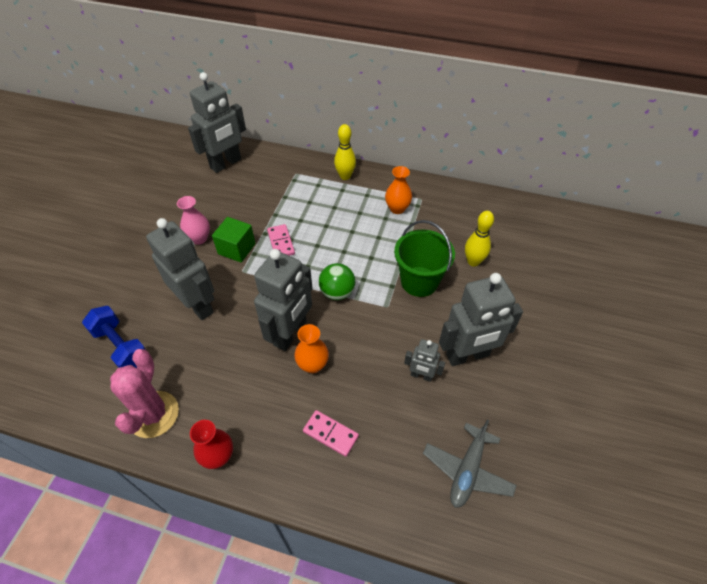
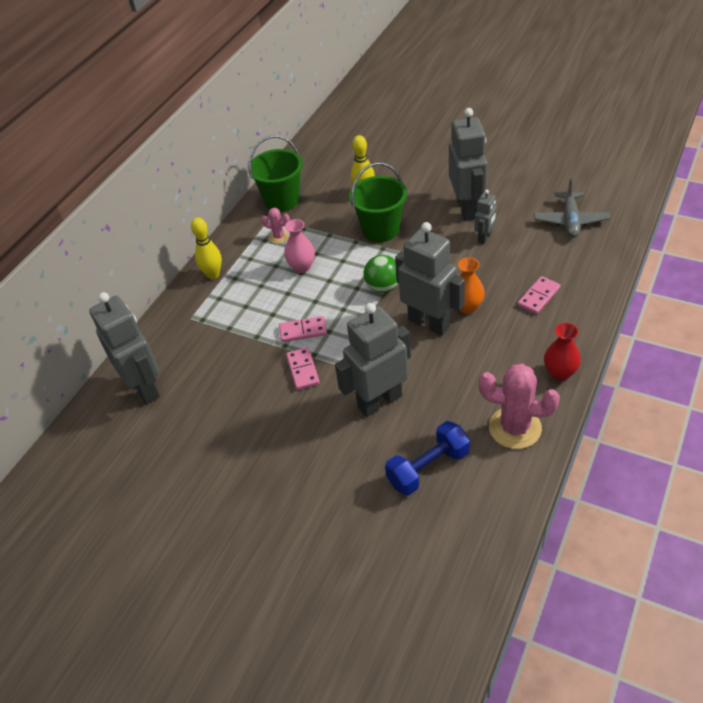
camera: 75 degrees left, 5 degrees down
pink vase [177,196,210,245] -> pink vase moved to [284,219,315,273]
green cube [212,217,256,262] -> pink domino [286,347,320,390]
orange vase [385,166,412,214] -> pink cactus [261,208,290,244]
grey plane [423,419,517,508] -> grey plane turned 60 degrees clockwise [534,178,610,238]
none -> green bucket [248,136,303,212]

